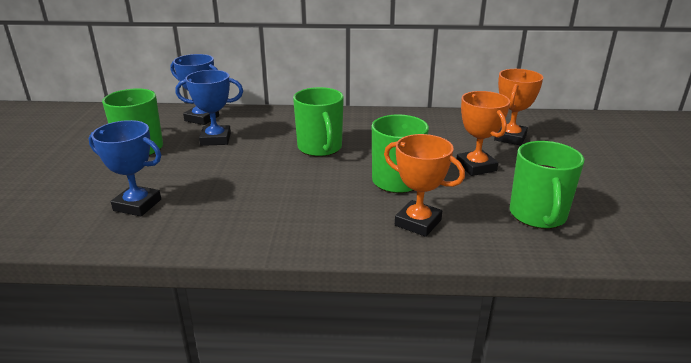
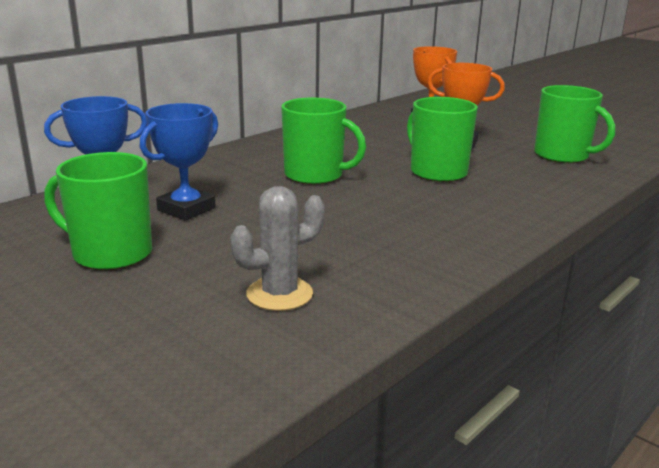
camera: 50 degrees left, 5 degrees down
blue trophy [89,120,161,216] -> grey cactus [230,186,325,311]
orange trophy [384,134,465,237] -> none

